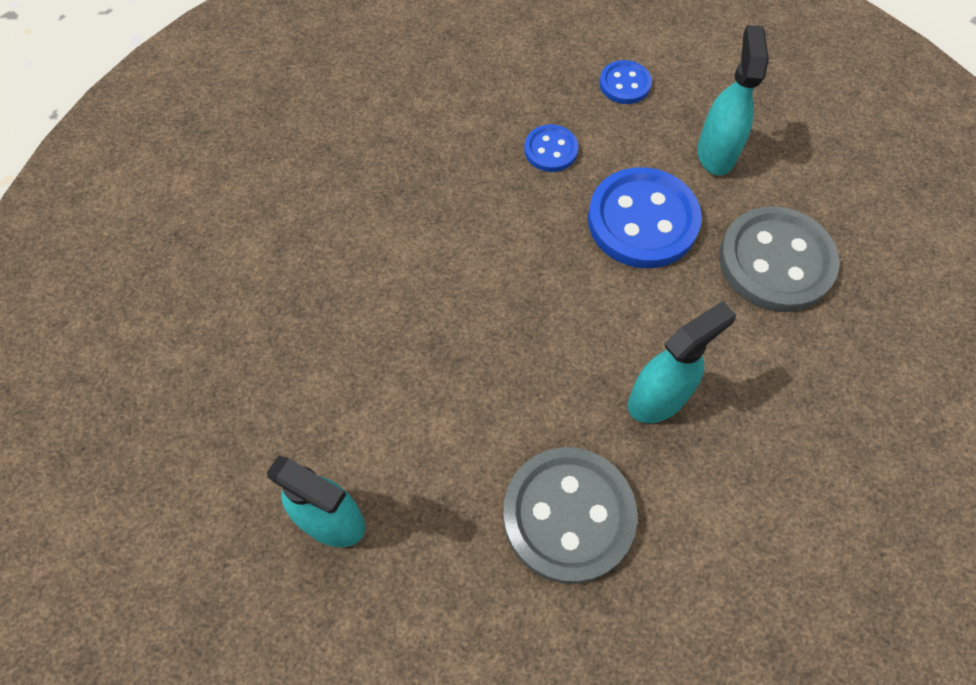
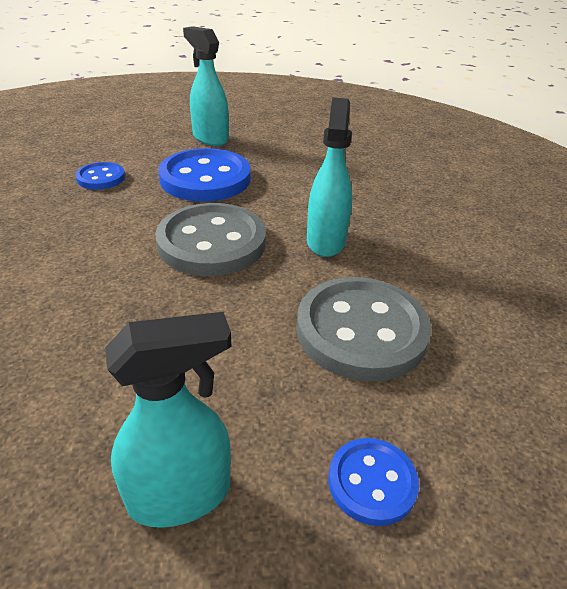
camera: 50 degrees left, 25 degrees down
blue button [600,60,652,104] -> blue button moved to [328,438,419,526]
grey button [719,206,840,312] -> grey button moved to [155,203,266,276]

